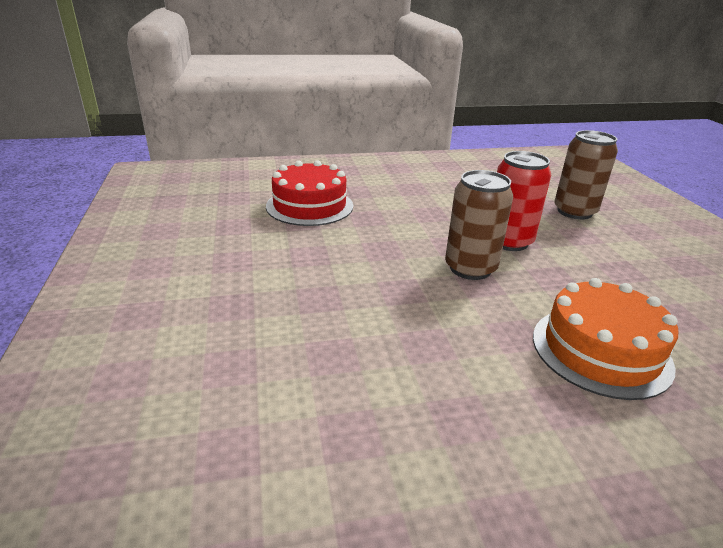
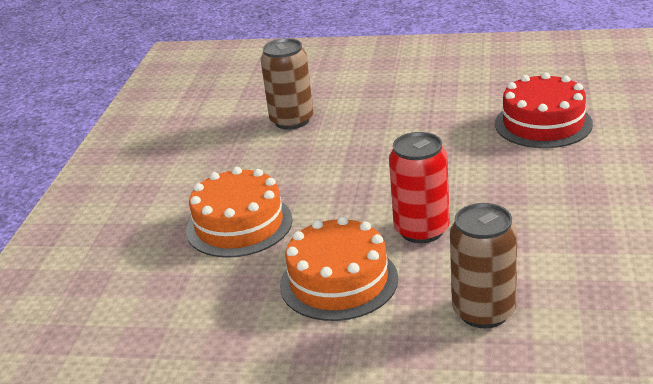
camera: 115 degrees right, 0 degrees up
brown can [445,170,513,280] -> brown can moved to [261,38,314,130]
none -> orange cake [280,216,398,321]

